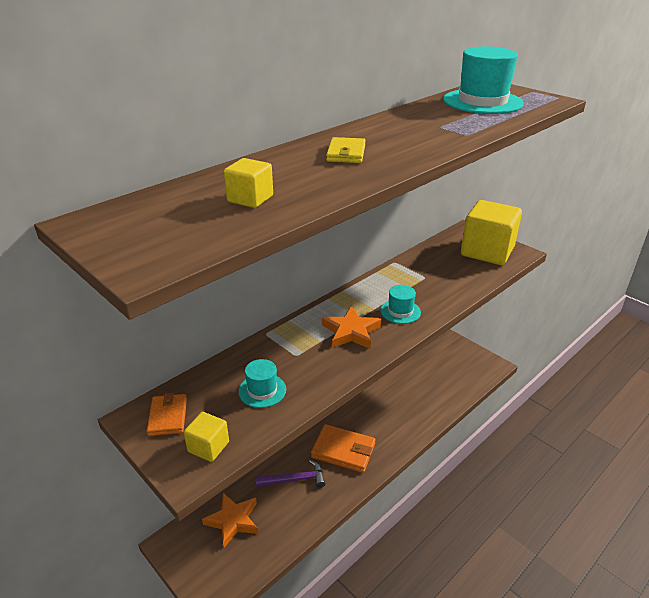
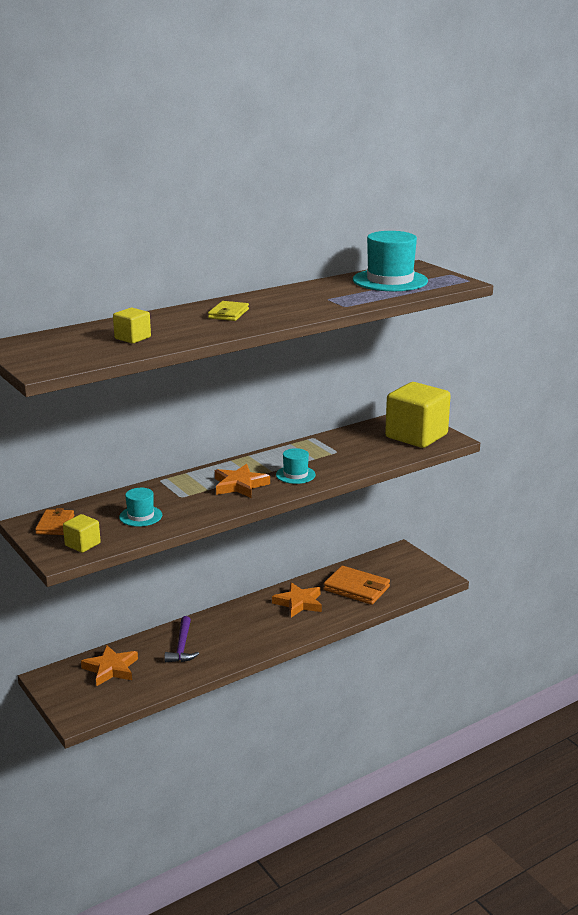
camera: 10 degrees right, 10 degrees down
purple hammer [256,460,326,488] -> purple hammer turned 90 degrees clockwise [164,616,199,662]
orange wallet [311,424,376,473] -> orange wallet moved to [323,566,390,605]
none -> orange star [272,582,322,618]

